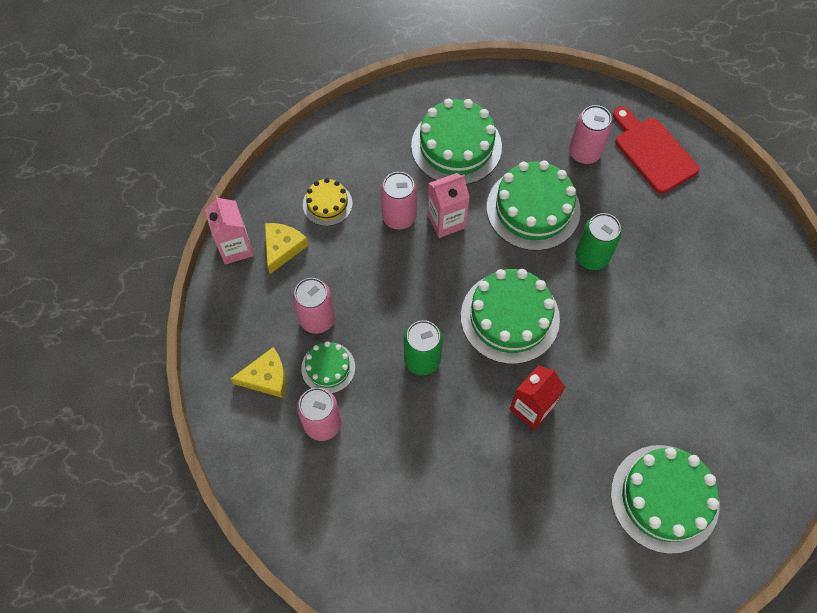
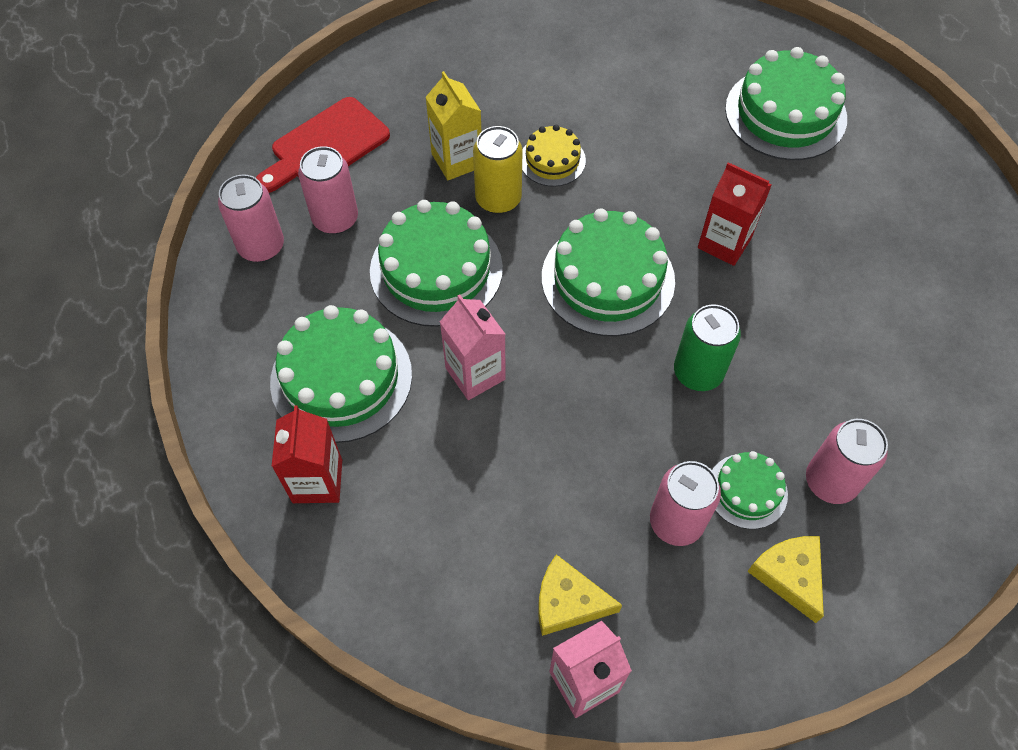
camera: 100 degrees left, 5 degrees down
yellow cake [303,178,353,226] -> yellow cake moved to [522,125,586,187]
pink can [381,172,417,229] -> pink can moved to [218,175,284,262]
green can [575,213,622,270] -> yellow can [473,126,522,214]
none -> red carton [271,406,342,503]
none -> yellow carton [425,71,481,180]

